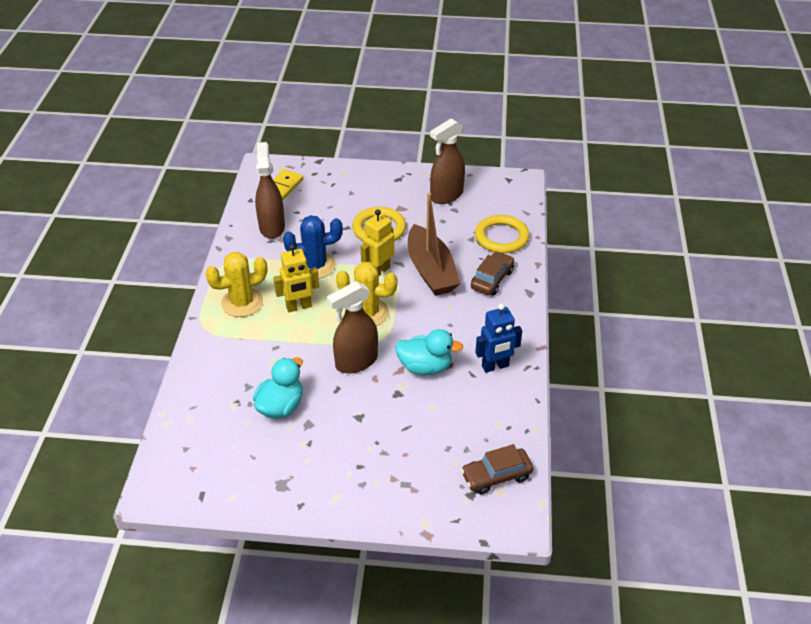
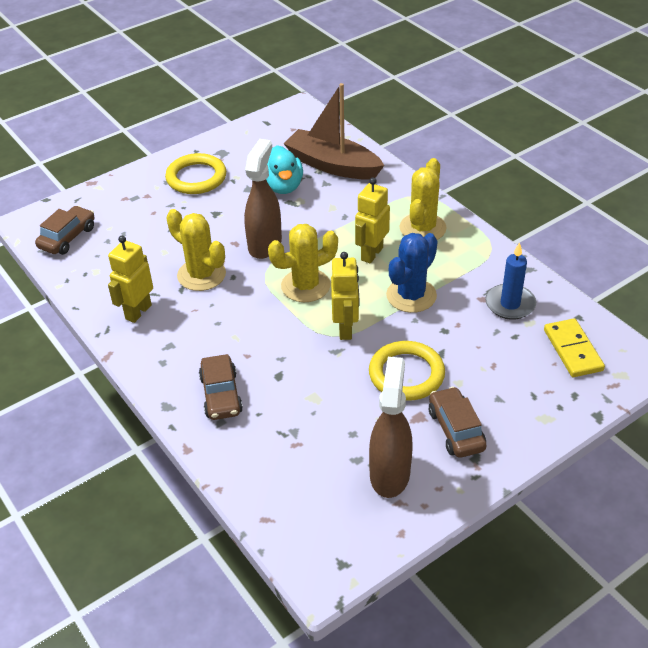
camera: 140 degrees right, 0 degrees up
brown spray bottle [255,142,285,239] -> blue candle [485,242,536,320]
turquoise duck [395,329,463,375] -> yellow cactus [166,209,226,291]
brown boat [408,193,460,296] -> brown boat moved to [284,83,384,180]
yellow ring [475,215,529,253] -> yellow ring moved to [165,153,226,194]
blue robot [475,303,522,373] -> yellow robot [108,236,153,323]
none -> brown car [429,386,486,458]

